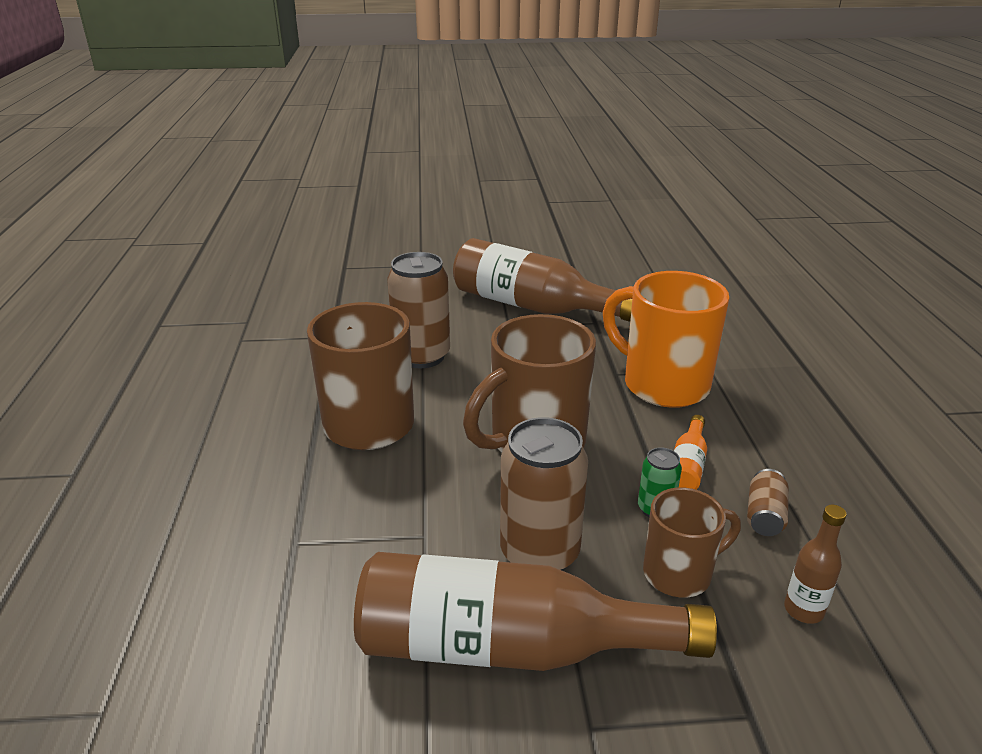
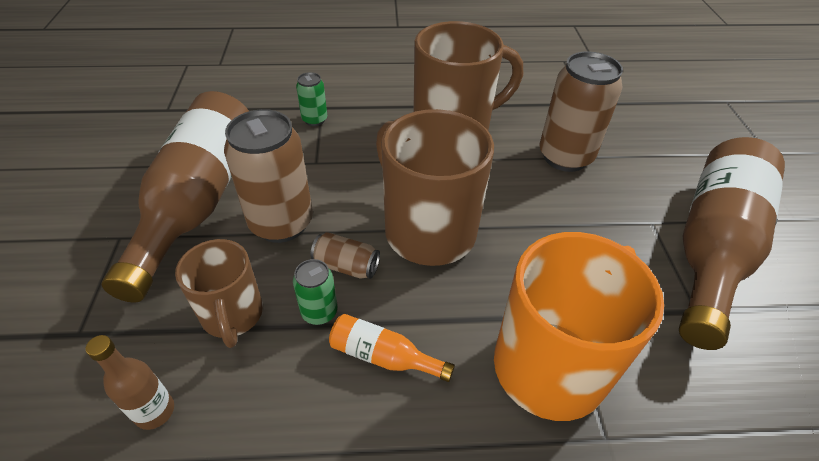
camera: 90 degrees right, 15 degrees up
brown can [747,469,789,536] -> brown can moved to [311,232,380,279]
none -> green can [296,72,327,126]

